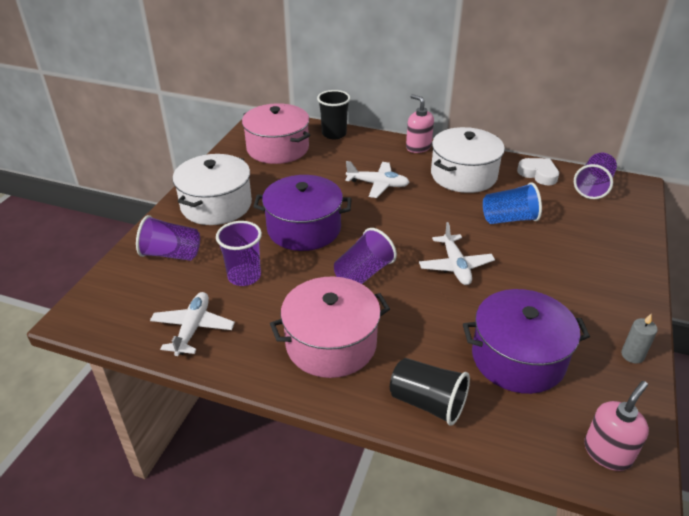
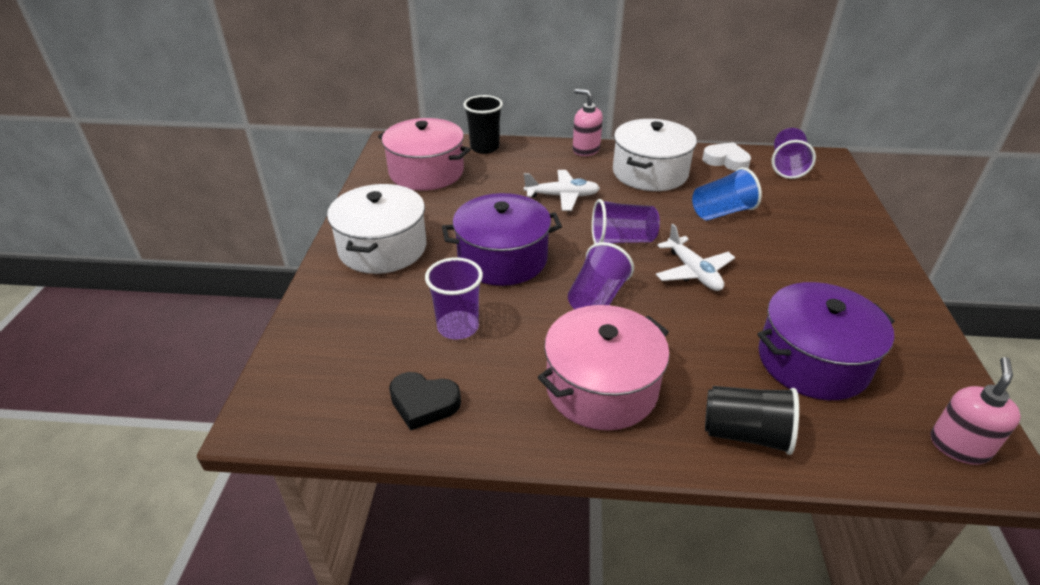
camera: 15 degrees left, 0 degrees up
purple cup [136,215,200,261] -> purple cup moved to [592,199,660,244]
white plane [150,292,235,356] -> black heart [389,372,461,430]
grey candle [621,314,658,364] -> none

